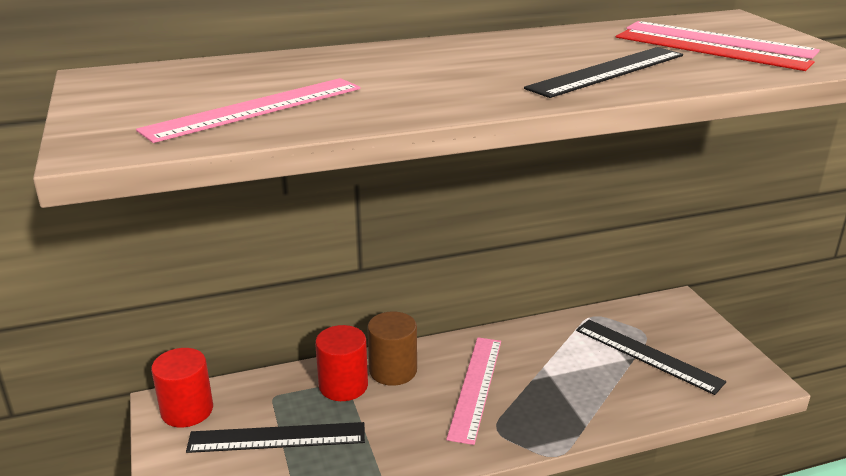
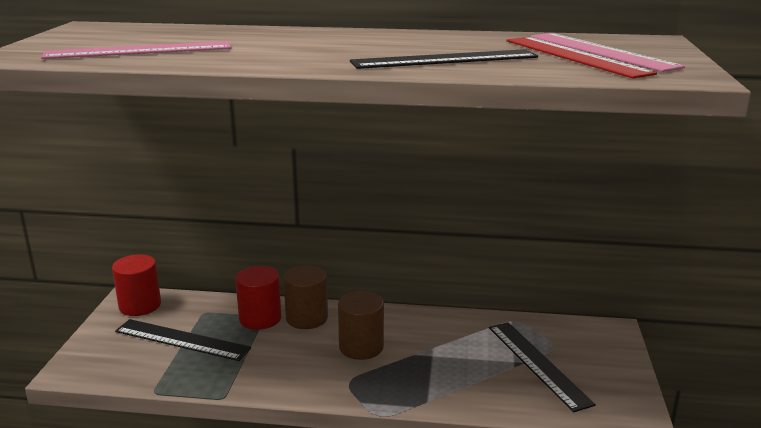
camera: 25 degrees right, 5 degrees down
pink ruler [446,337,501,445] -> brown cylinder [338,291,384,360]

